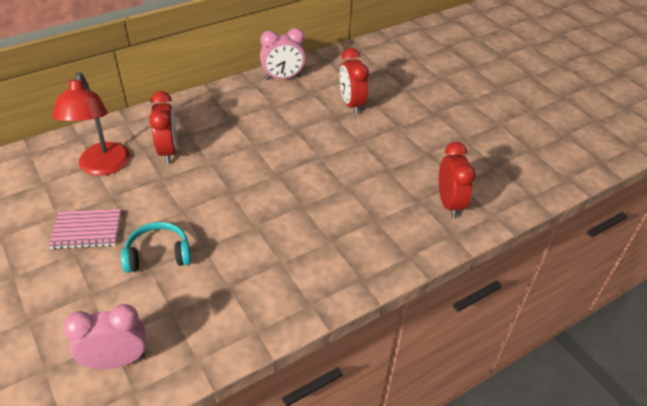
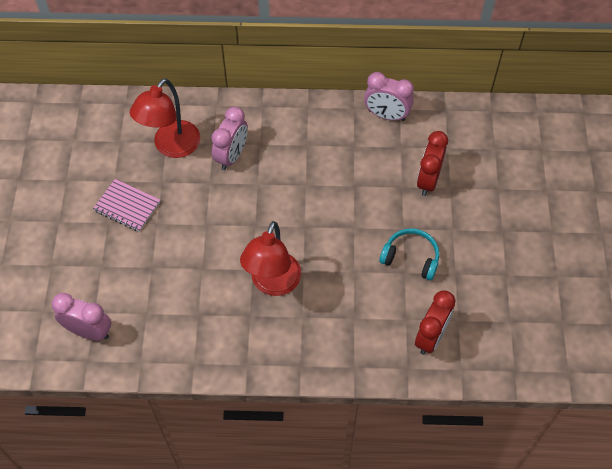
camera: 35 degrees right, 15 degrees up
turquoise headphones [121,222,191,273] -> turquoise headphones moved to [379,229,439,281]
red clock [149,91,178,164] -> pink clock [211,107,248,170]
none -> red lamp [240,221,301,296]

